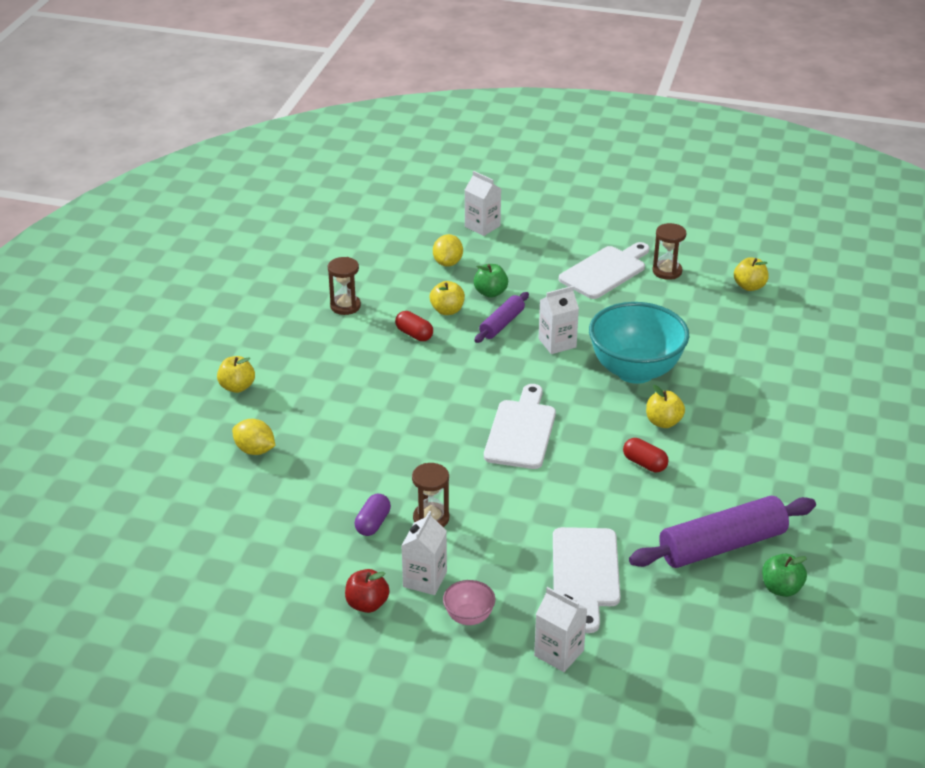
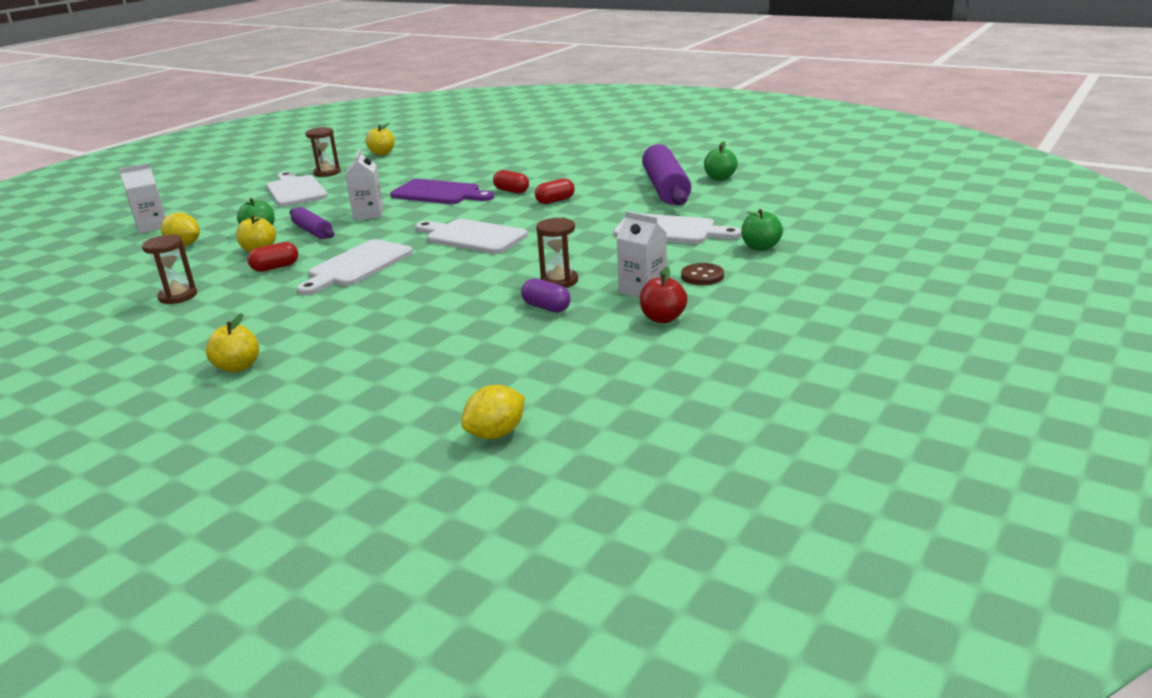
camera: 70 degrees left, 10 degrees down
yellow lemon [232,419,275,455] -> yellow lemon moved to [461,385,525,439]
pink bowl [443,580,495,625] -> brown button [681,263,724,285]
white carton [534,587,587,672] -> green apple [741,209,783,251]
turquoise bowl [589,302,689,384] -> purple cutting board [390,179,494,204]
yellow apple [646,385,685,428] -> red capsule [493,170,529,193]
none -> white cutting board [297,239,413,295]

